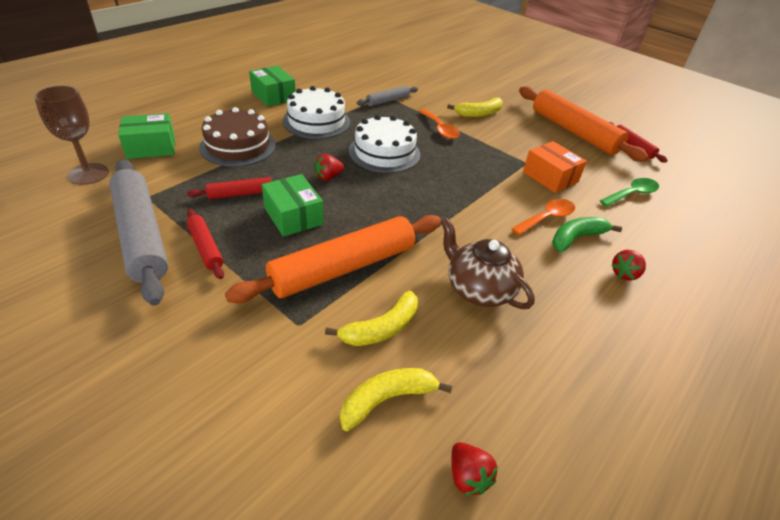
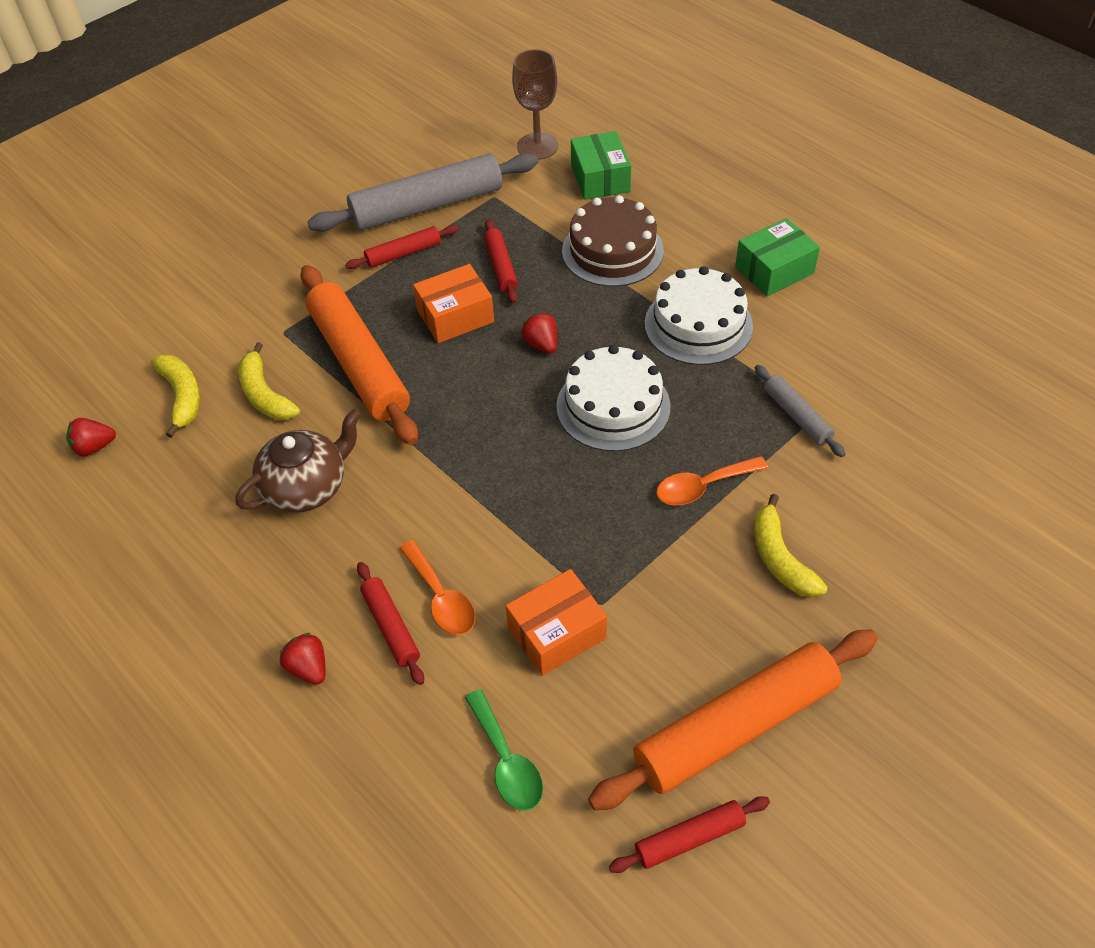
camera: 100 degrees right, 10 degrees up
green box [262,174,324,237] -> orange box [413,264,494,343]
green banana [552,217,622,252] -> red rolling pin [357,562,424,685]

